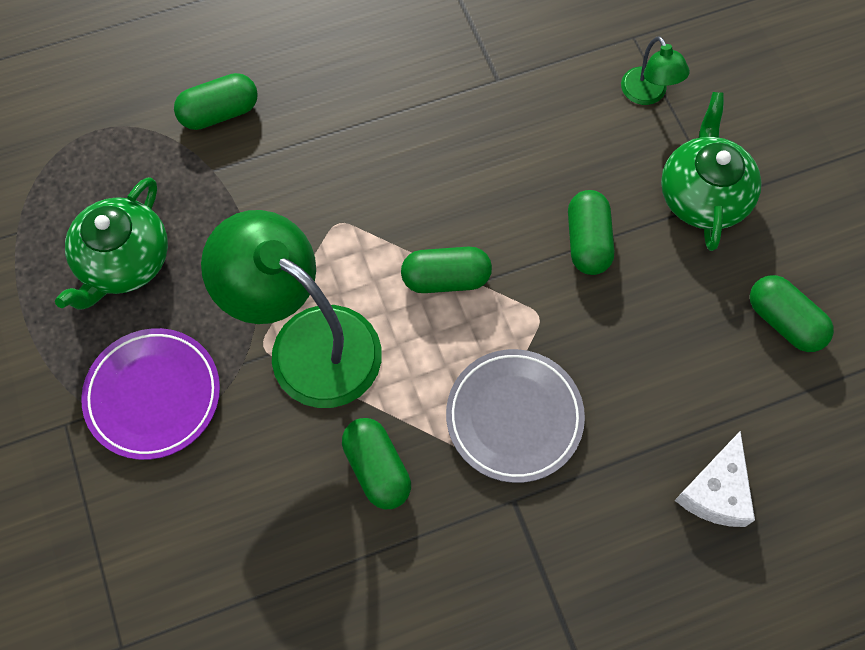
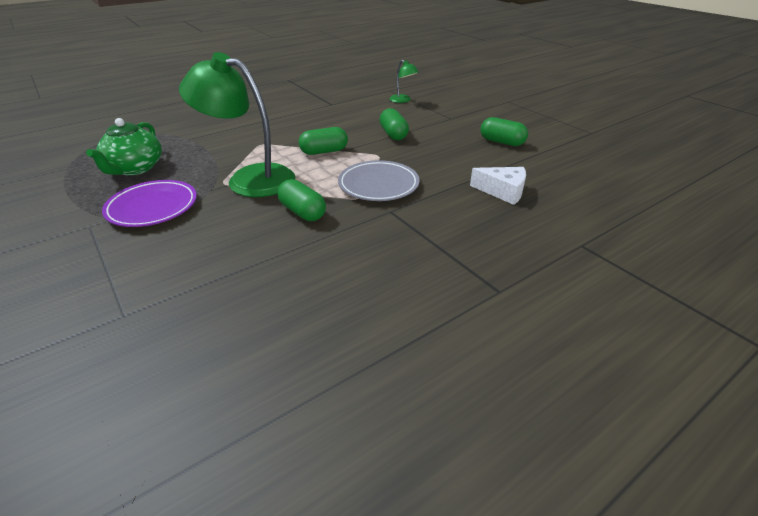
camera: 15 degrees left, 30 degrees down
green capsule [174,73,258,130] -> none
green teapot [661,92,762,251] -> none
white cheese [674,431,755,527] -> white cheese turned 75 degrees counterclockwise [470,167,526,205]

